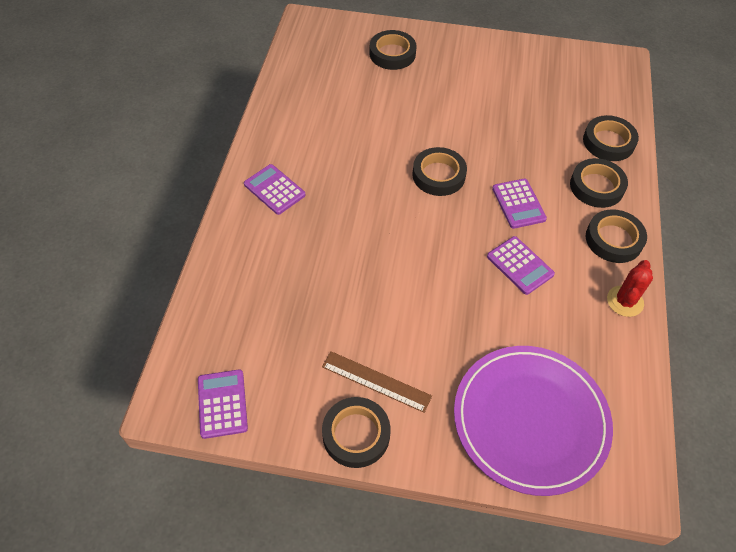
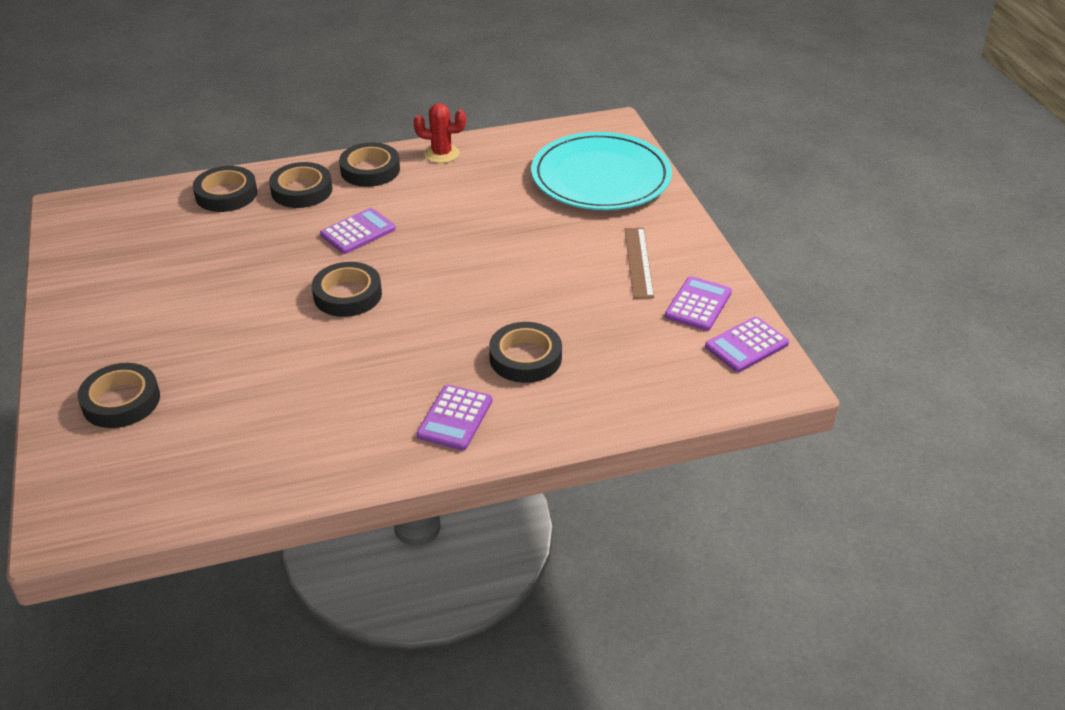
camera: 115 degrees left, 15 degrees down
black tape [322,397,391,468] -> black tape moved to [489,322,562,383]
purple plate [454,346,613,496] -> turquoise plate [531,132,672,210]
purple calculator [487,236,555,295] -> purple calculator moved to [665,276,732,331]

